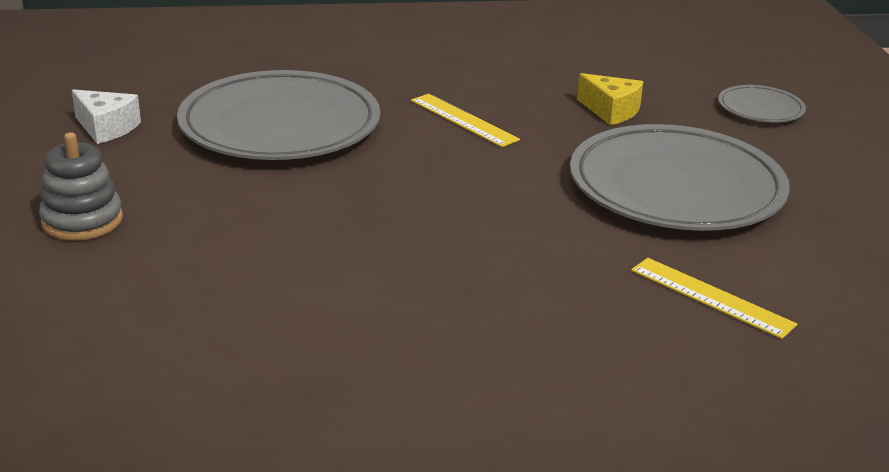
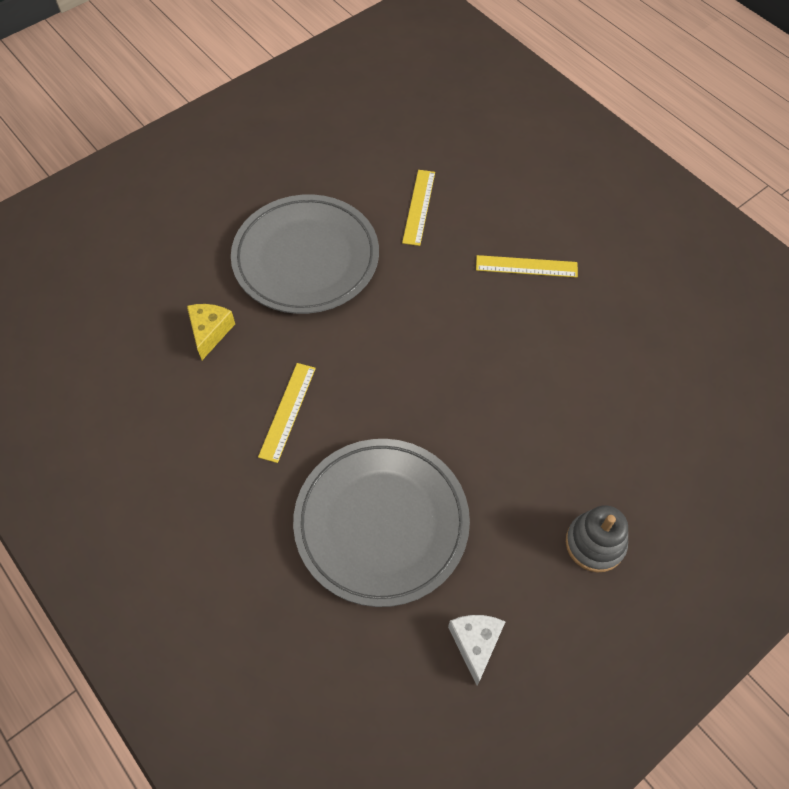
camera: 120 degrees left, 30 degrees up
grey plate [718,85,806,122] -> none
none -> yellow ruler [476,255,578,278]

